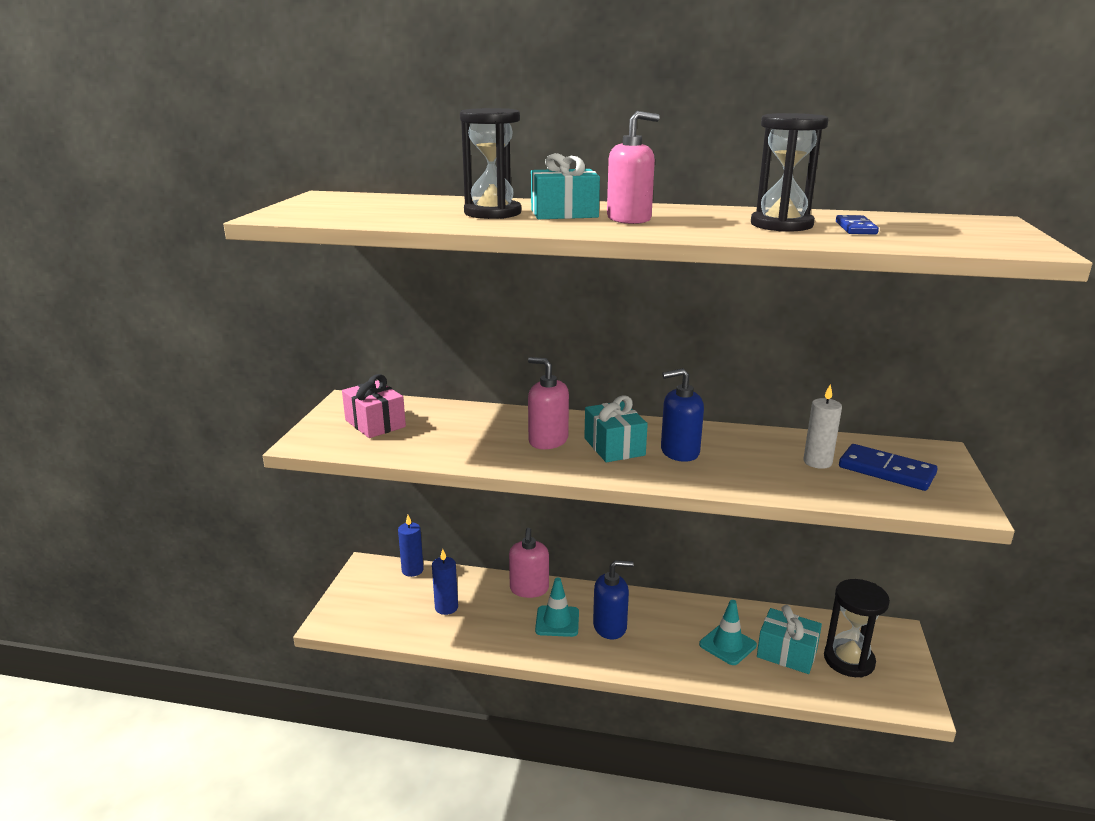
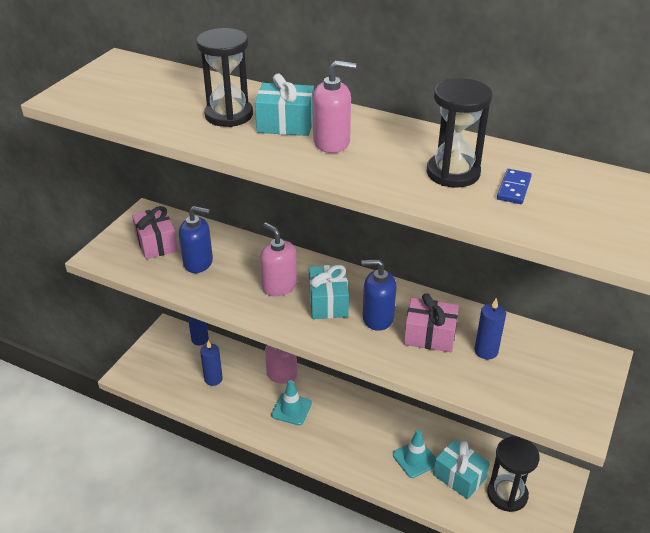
camera: 15 degrees right, 15 degrees up
blue soap dispenser [593,560,634,639] -> blue soap dispenser moved to [179,206,213,273]
white candle [803,384,842,469] -> blue candle [474,298,506,359]
blue domino [839,444,938,491] -> none
none -> pink gift [404,293,459,352]

